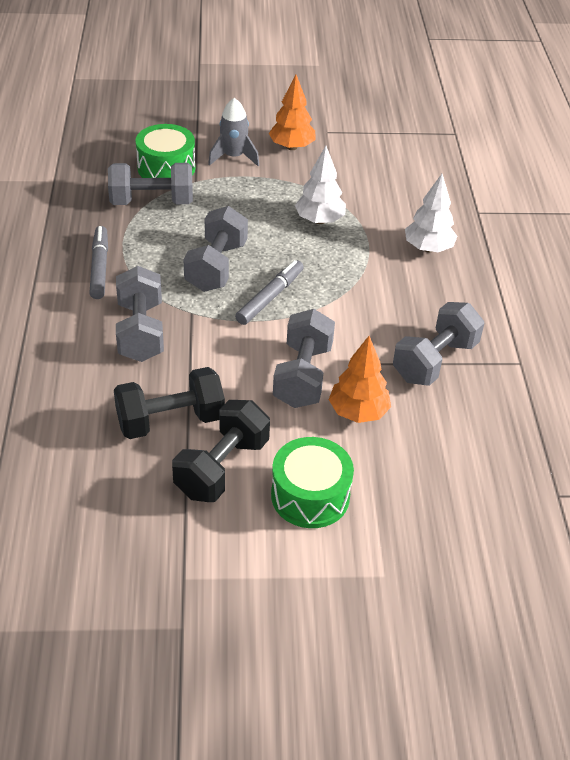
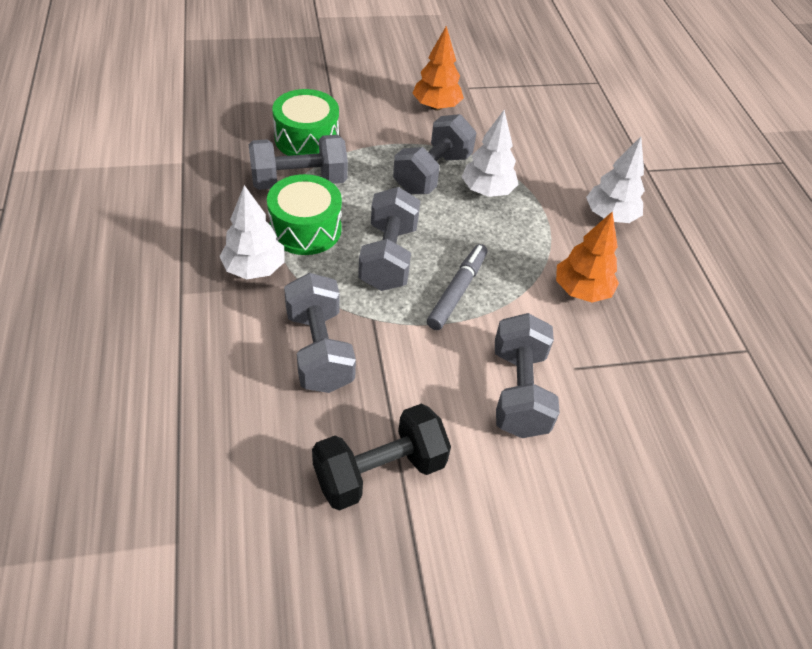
camera: 10 degrees left, 5 degrees up
grey marker [89,226,108,299] -> white tree [219,185,285,279]
black dumbbell [172,400,270,502] -> none
grey rocket [208,98,259,166] -> none
green drum [271,437,354,528] -> green drum moved to [267,174,342,255]
orange tree [329,336,391,423] -> orange tree moved to [556,211,619,303]
grey dumbbell [393,302,484,386] -> grey dumbbell moved to [393,114,476,194]

